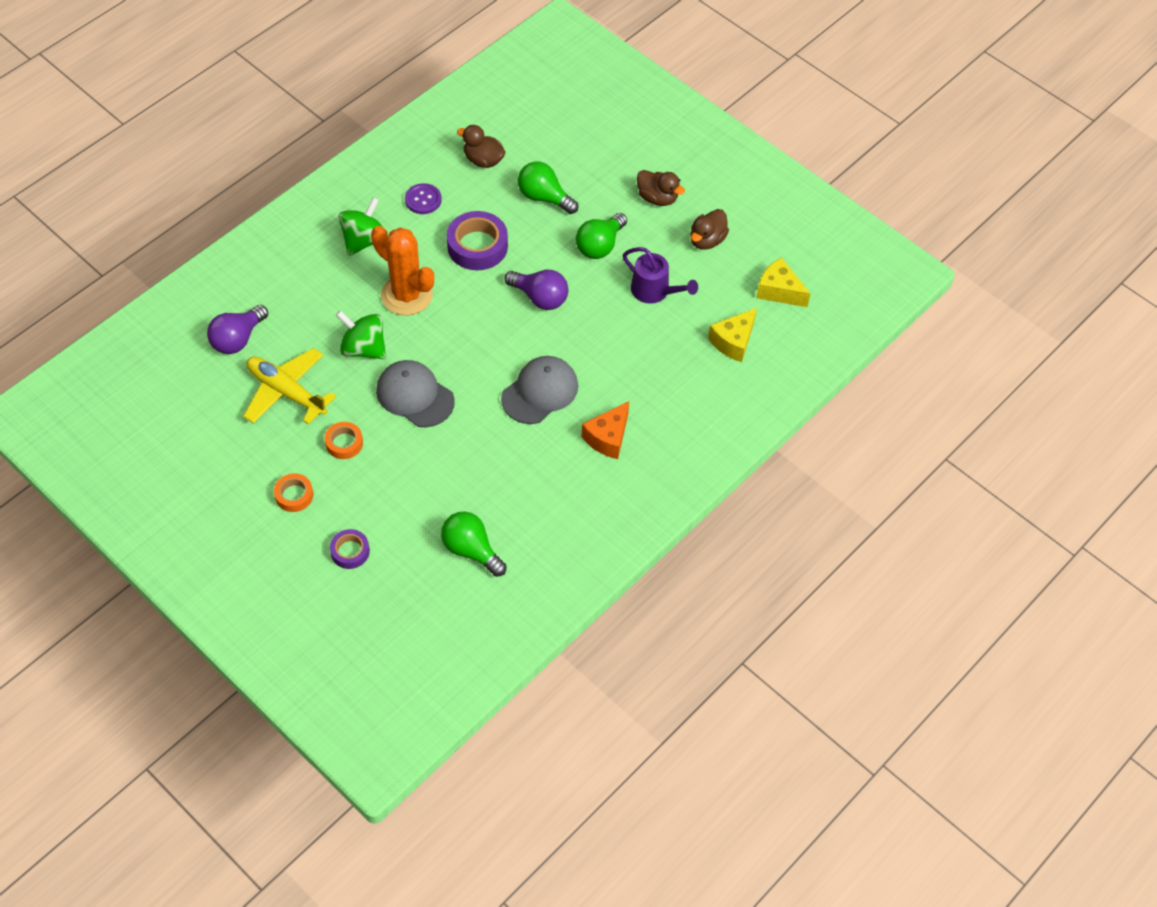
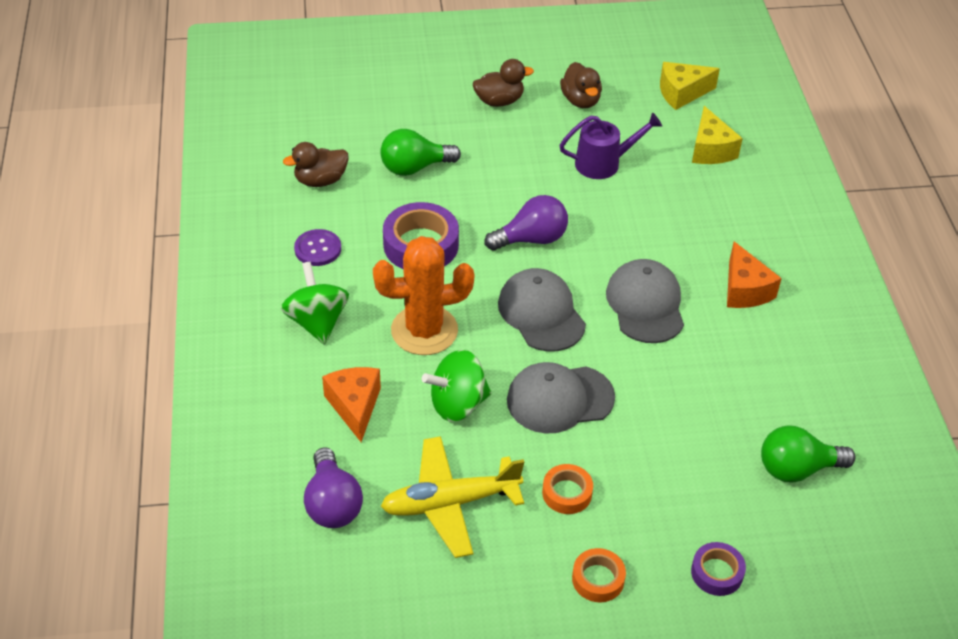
camera: 50 degrees left, 10 degrees down
green light bulb [576,213,627,259] -> none
none -> orange cheese [322,367,381,442]
none -> grey cap [498,268,586,352]

